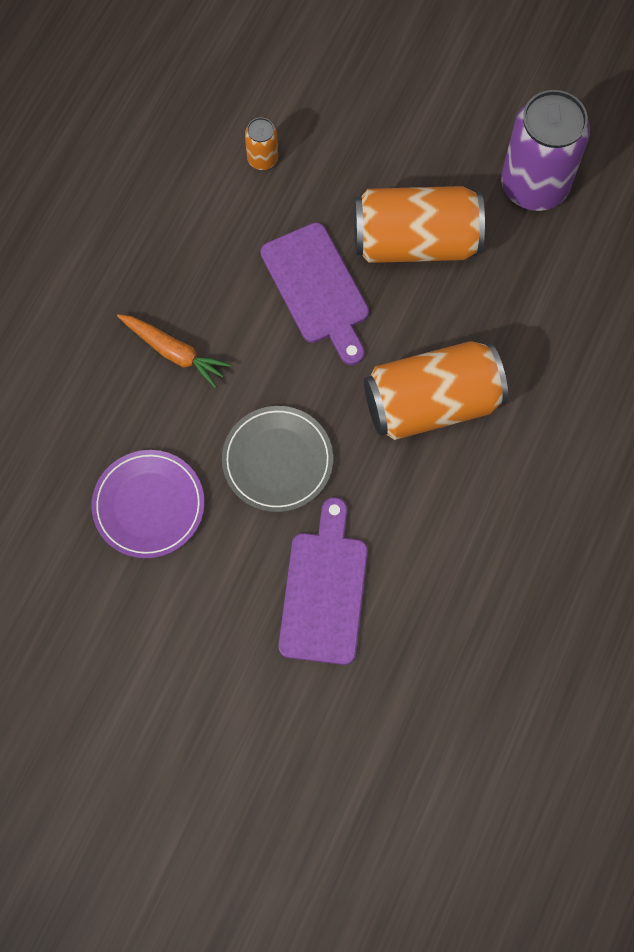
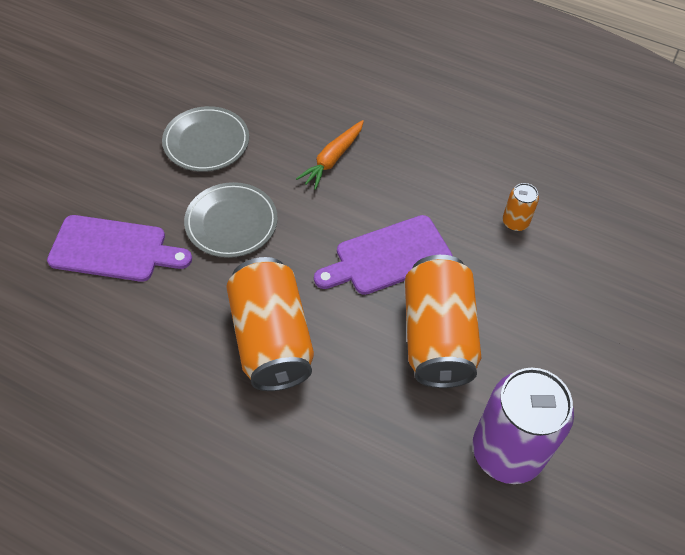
camera: 90 degrees right, 15 degrees down
purple plate [92,450,204,558] -> grey plate [162,106,249,172]

